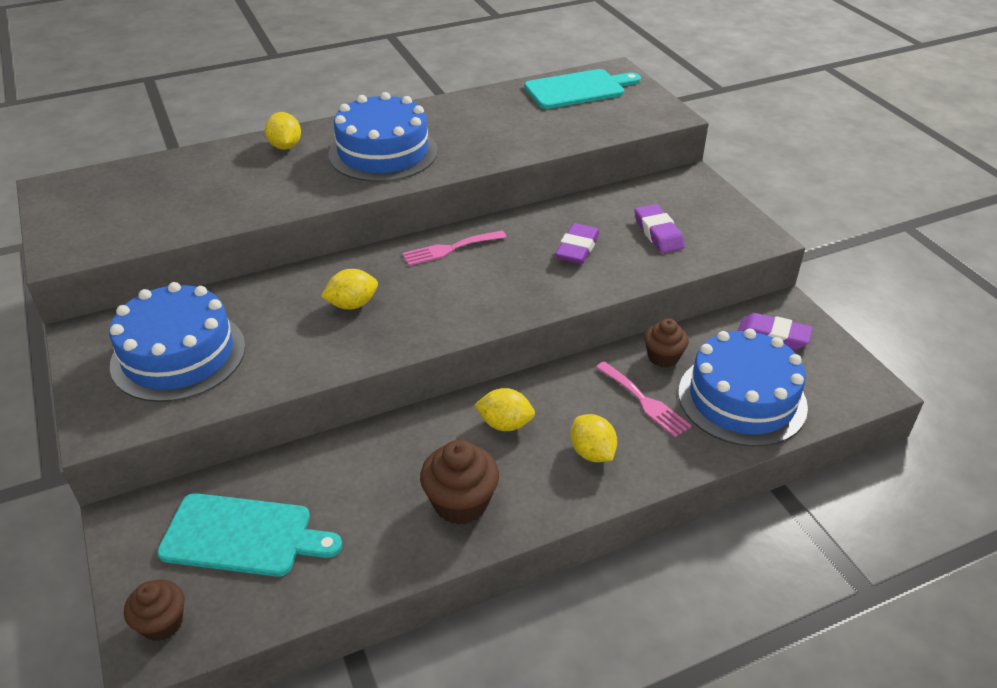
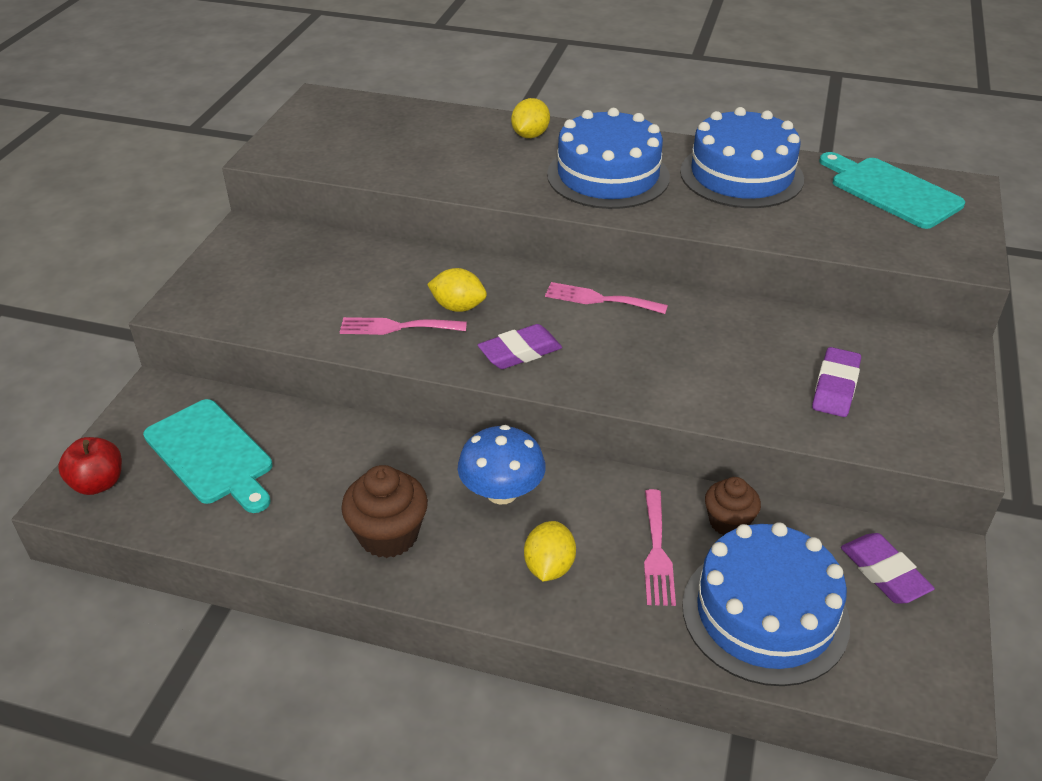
camera: 40 degrees right, 0 degrees up
blue cake [109,282,246,402] -> blue cake moved to [680,107,804,208]
brown cupcake [124,580,184,641] -> red apple [58,437,122,495]
yellow lemon [474,388,535,431] -> blue mushroom [458,425,546,505]
turquoise cutting board [524,69,641,109] -> turquoise cutting board turned 150 degrees counterclockwise [819,152,965,229]
purple eraser [555,223,600,264] -> purple eraser moved to [478,324,562,369]
none -> pink fork [340,317,467,335]

